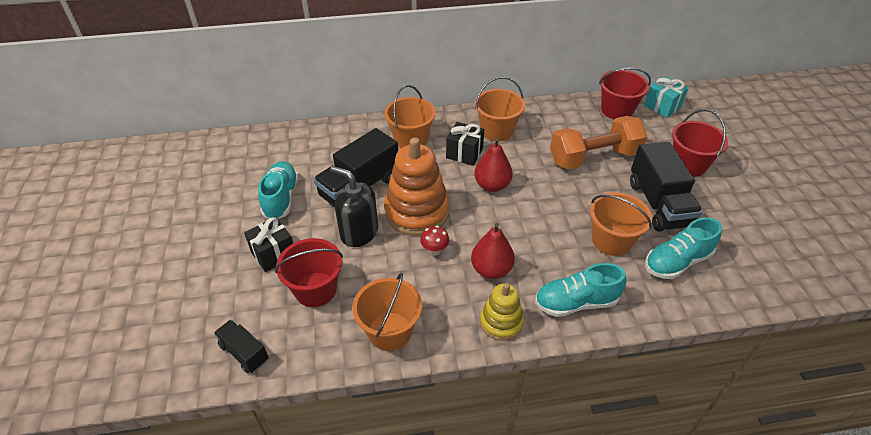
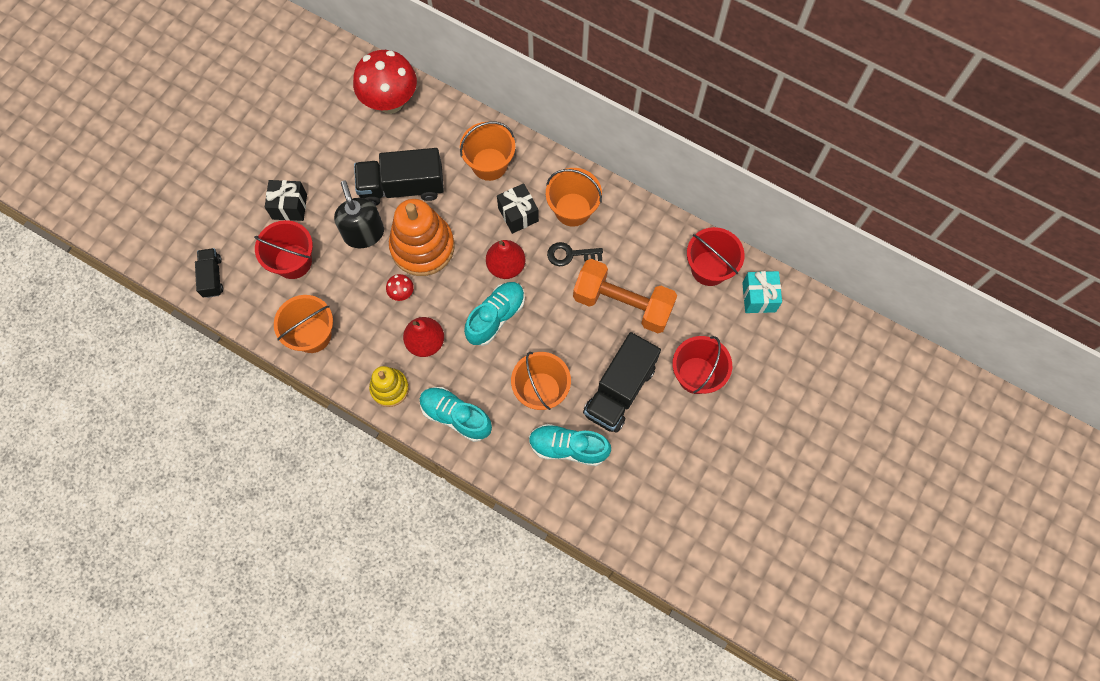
camera: 40 degrees right, 25 degrees up
turquoise shoe [258,161,299,219] -> turquoise shoe moved to [464,282,525,346]
none -> red mushroom [353,50,417,114]
none -> black key [547,242,603,266]

